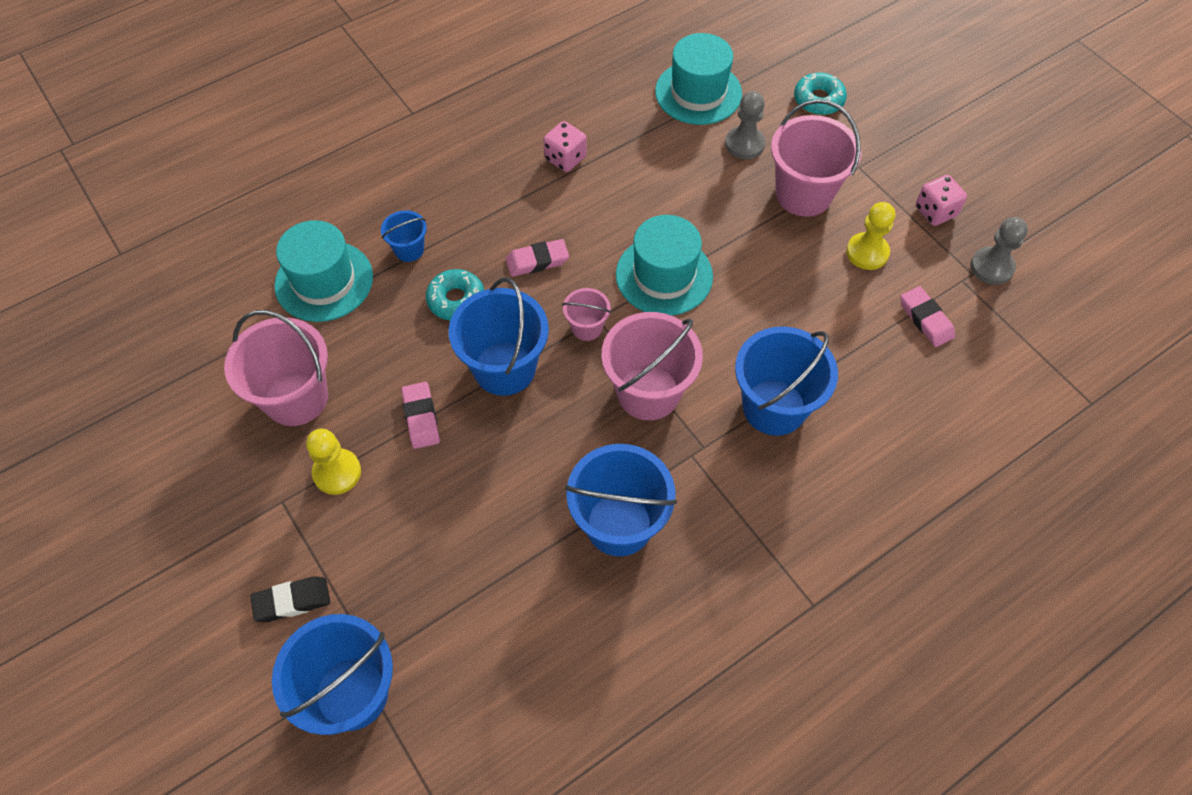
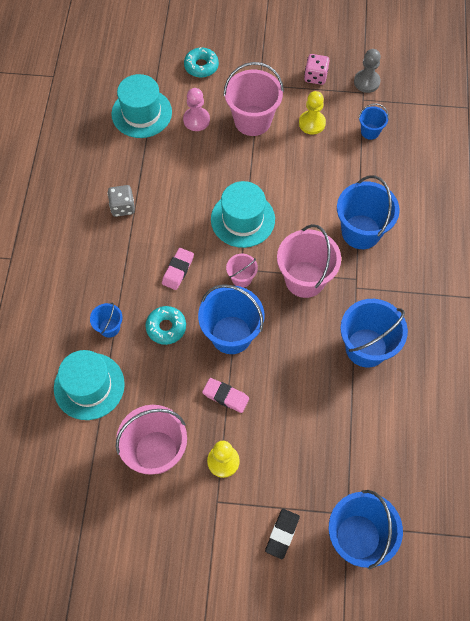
camera: 50 degrees left, 5 degrees up
pink dice [543,121,587,172] -> grey dice [108,185,135,217]
grey pawn [725,91,765,159] -> pink pawn [183,88,210,131]
pink eraser [900,286,955,347] -> blue bucket [359,103,389,140]

